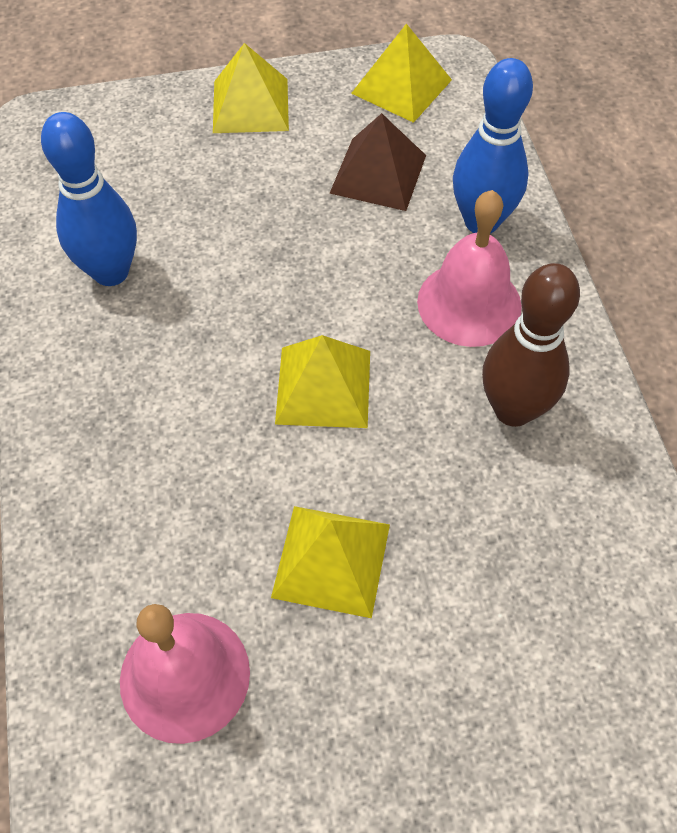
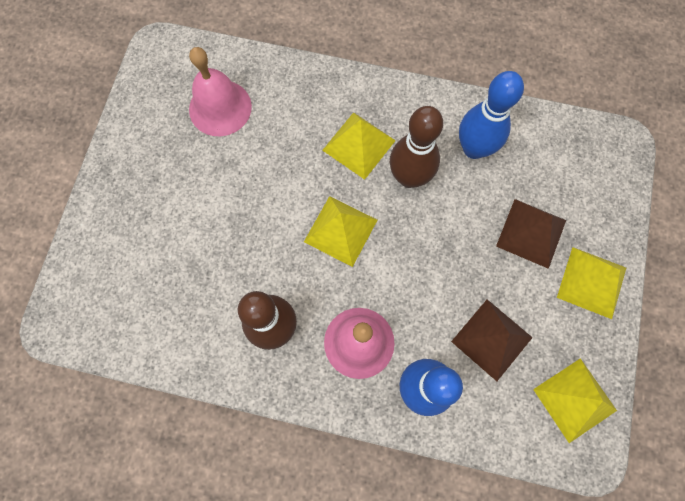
camera: 115 degrees right, 15 degrees up
yellow pyramid [271,506,390,618] -> yellow pyramid moved to [322,112,396,180]
none -> brown bowling pin [390,106,443,188]
none -> brown pyramid [496,199,566,269]

